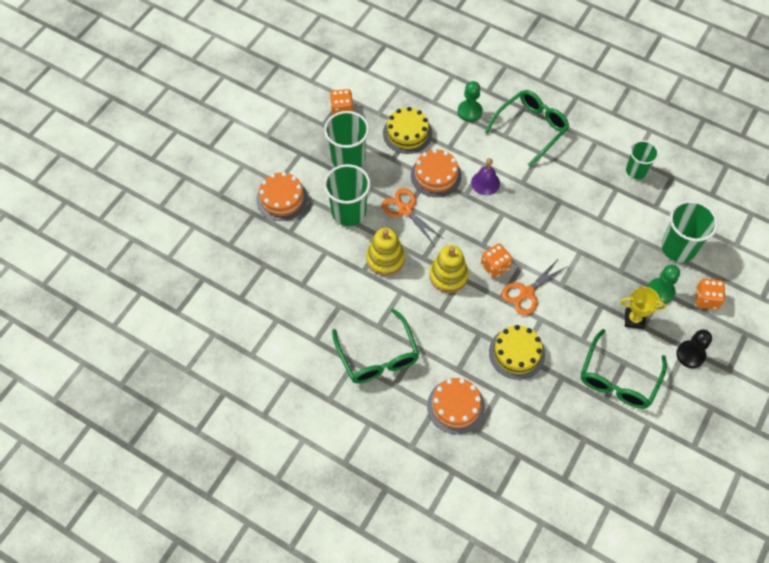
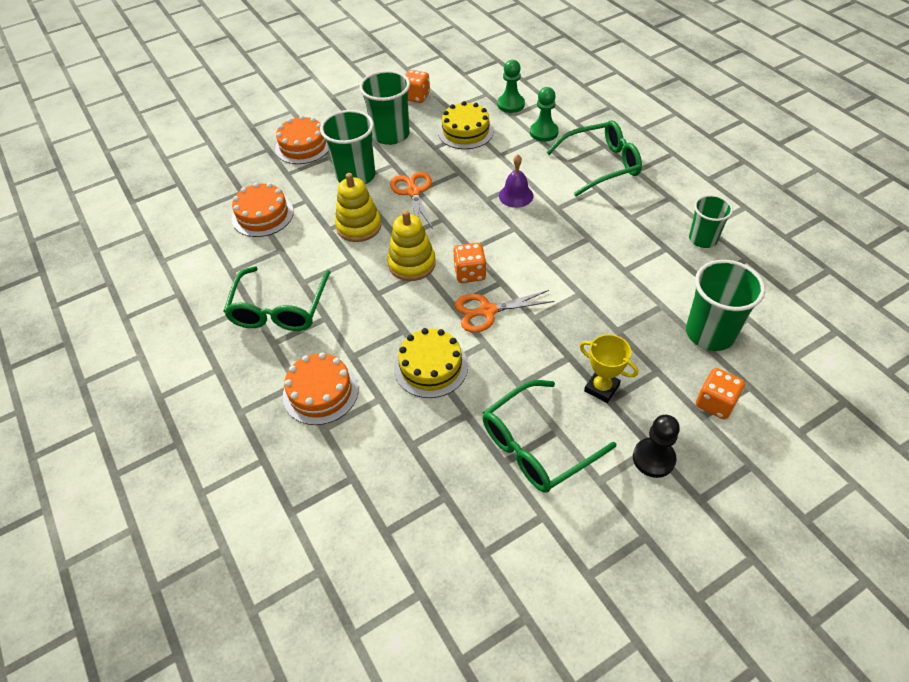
camera: 30 degrees right, 10 degrees down
orange cake [411,149,462,197] -> orange cake moved to [232,183,294,237]
green pawn [648,265,680,304] -> green pawn moved to [497,60,525,113]

